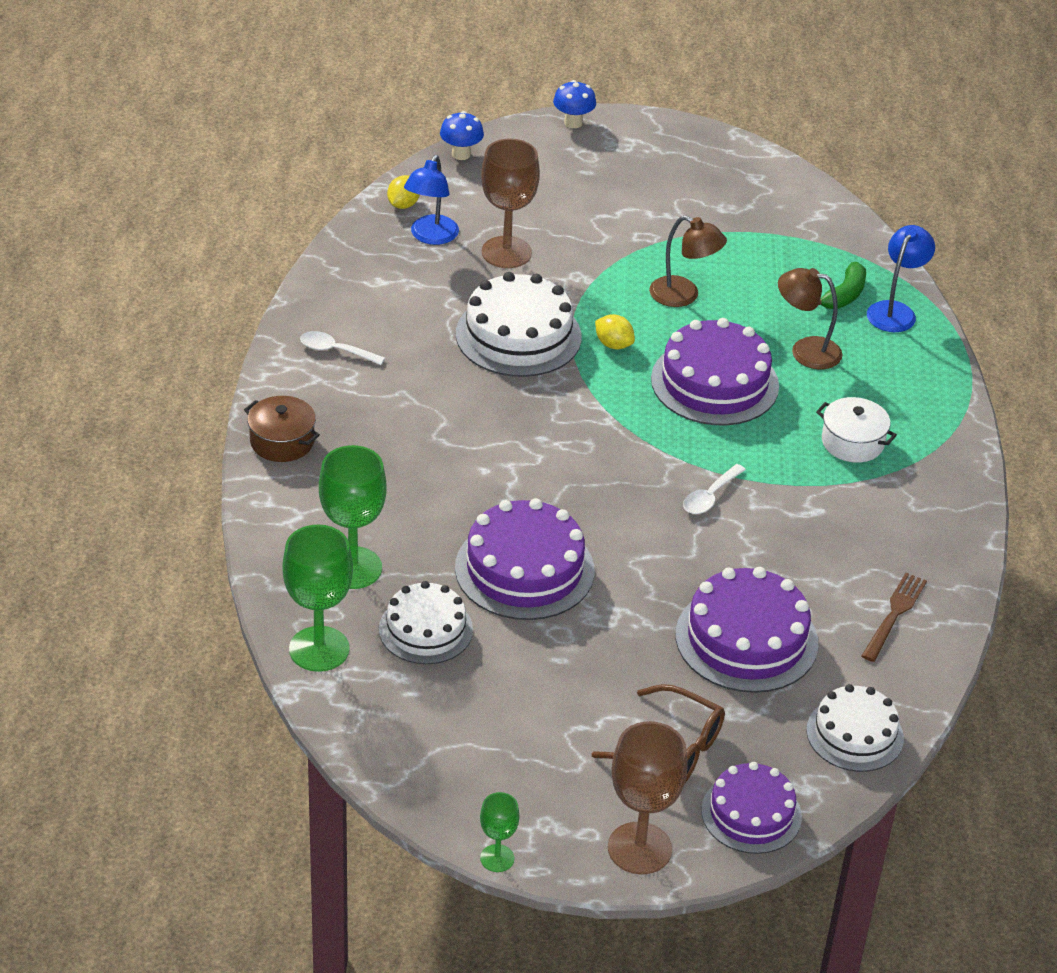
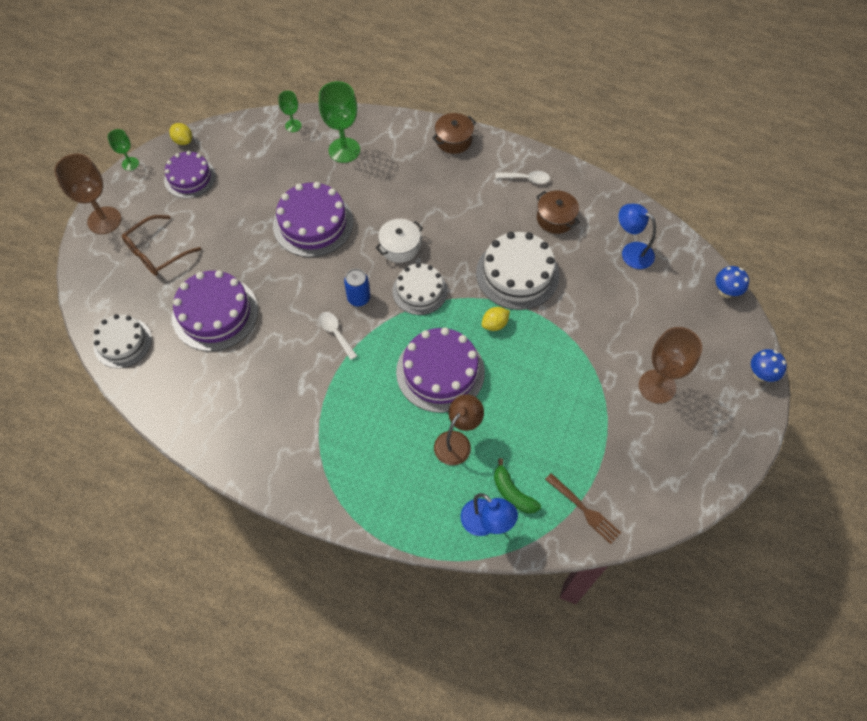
camera: 110 degrees right, 20 degrees up
green goblet [282,524,353,672] -> green goblet [278,91,302,132], size x0.53
white spoon [300,331,385,365] -> white spoon turned 60 degrees clockwise [495,171,550,184]
white cake [379,581,473,664] -> white cake moved to [392,263,447,315]
yellow lemon [387,175,420,209] -> yellow lemon moved to [169,123,192,145]
brown goblet [481,139,540,268] -> brown goblet moved to [639,327,702,404]
brown lamp [649,215,727,307] -> none
purple cake [702,762,802,854] -> purple cake moved to [164,151,216,198]
white pot [816,397,897,463] -> white pot moved to [375,219,423,263]
brown fork [862,573,927,662] -> brown fork moved to [545,473,621,544]
none -> blue can [344,269,370,306]
none -> brown pot [536,191,580,234]

